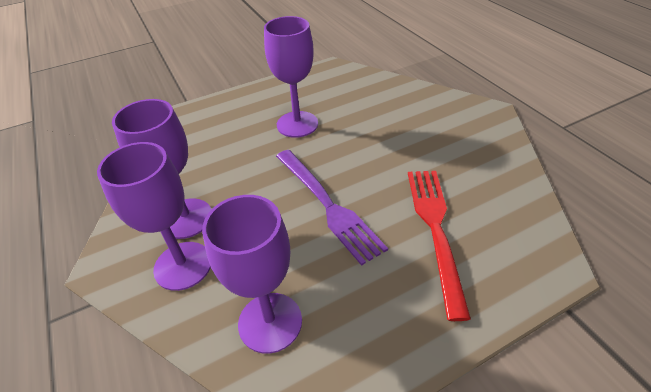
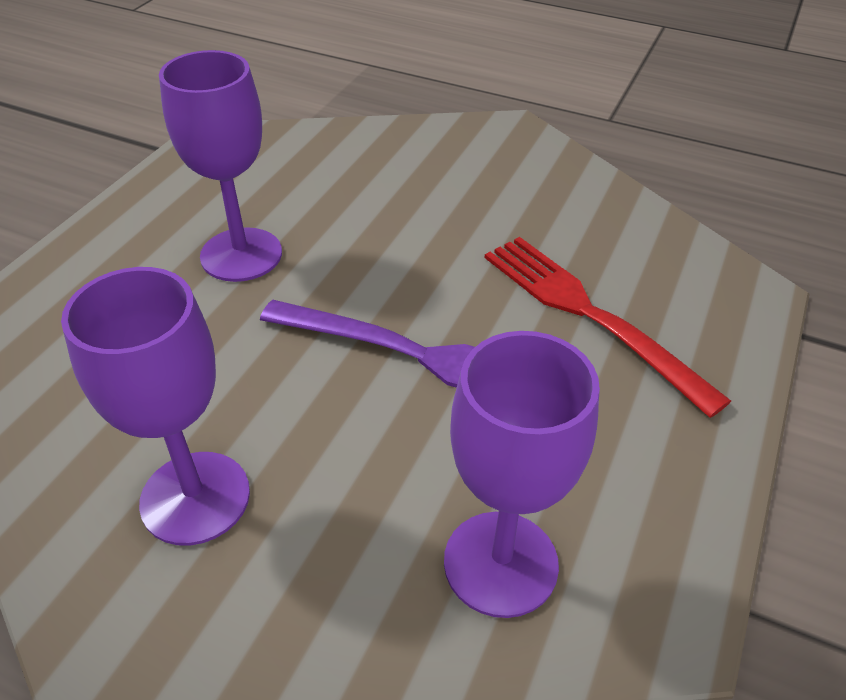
camera: 40 degrees left, 0 degrees up
purple goblet [97,142,211,291] -> none

